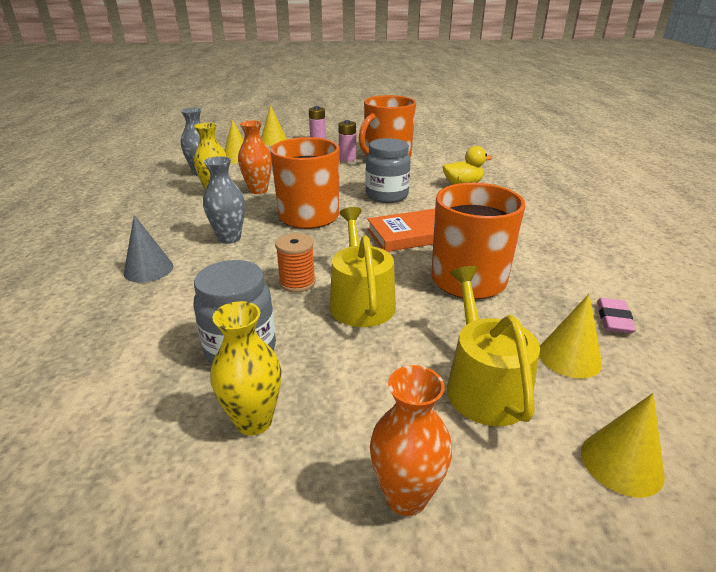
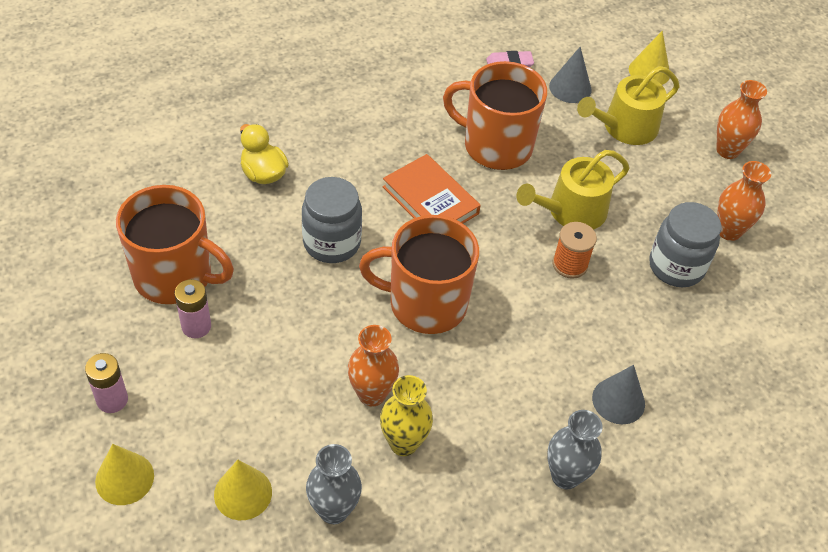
camera: 115 degrees left, 20 degrees up
grey vase [203,156,245,244] -> grey vase moved to [547,410,602,489]
yellow vase [211,301,281,436] -> orange vase [717,161,771,241]
yellow cone [539,294,602,379] -> grey cone [549,47,592,103]

